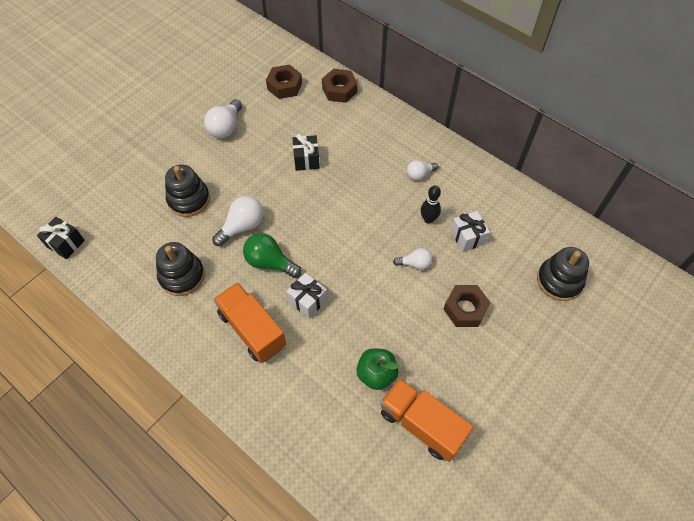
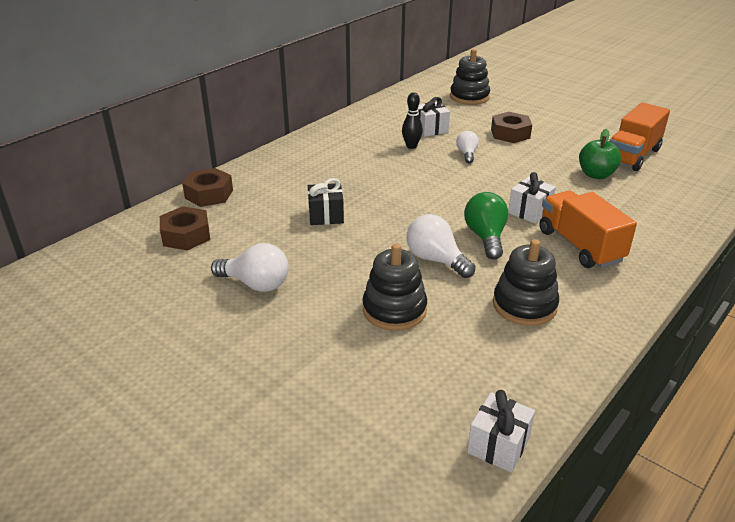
camera: 90 degrees left, 25 degrees down
black gift [37,217,85,259] -> white gift [467,390,535,473]
orange truck [213,282,286,363] -> orange truck turned 105 degrees clockwise [539,191,637,268]
green light bulb [243,233,302,278] -> green light bulb turned 150 degrees clockwise [464,192,509,260]
white light bulb [407,160,438,180] -> none

